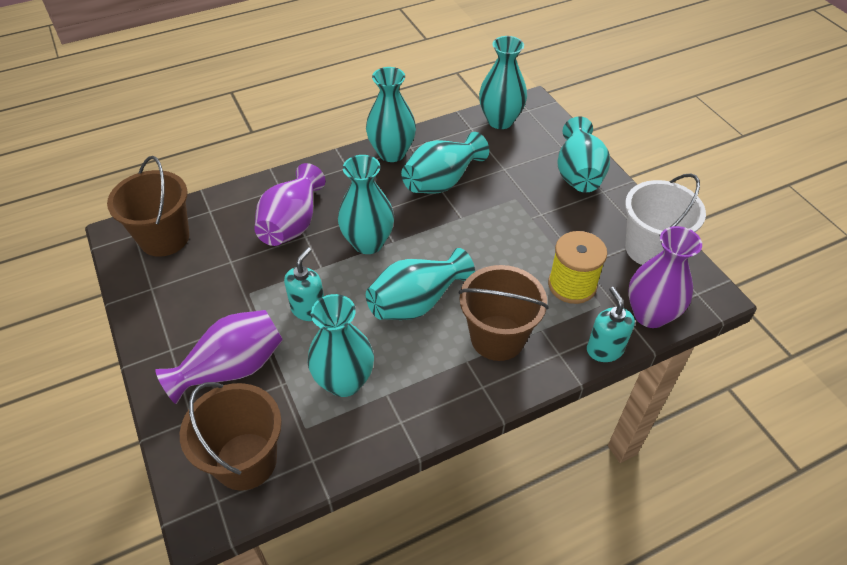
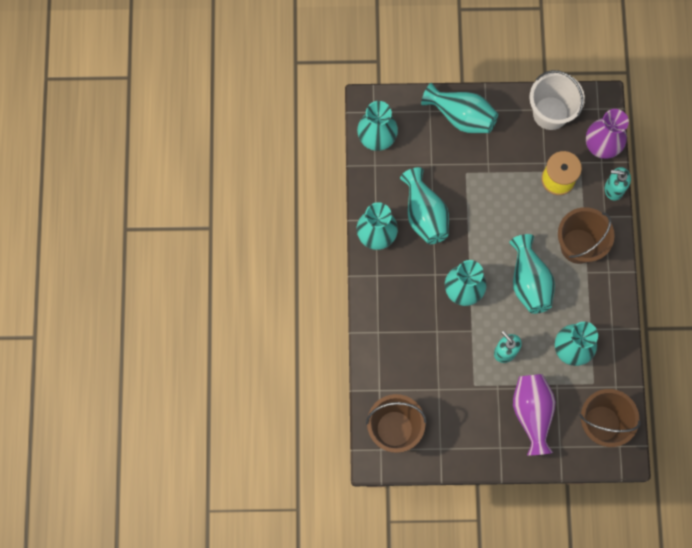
camera: 65 degrees left, 25 degrees up
purple vase [254,163,325,246] -> none

